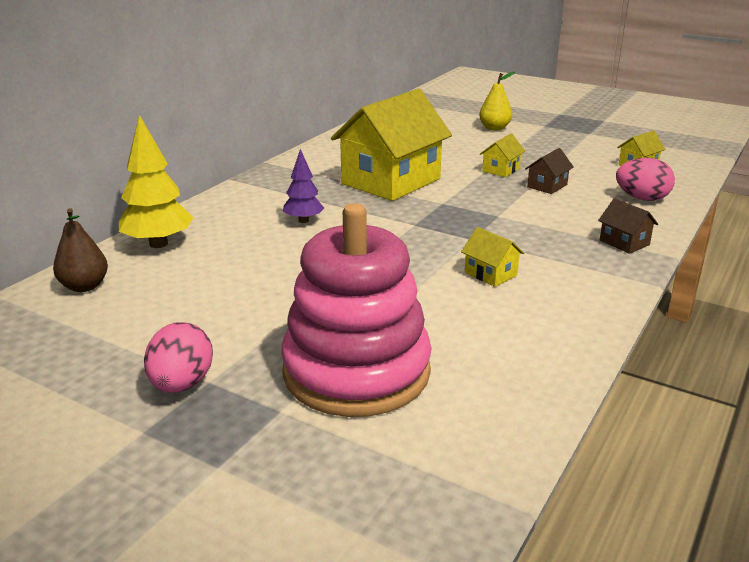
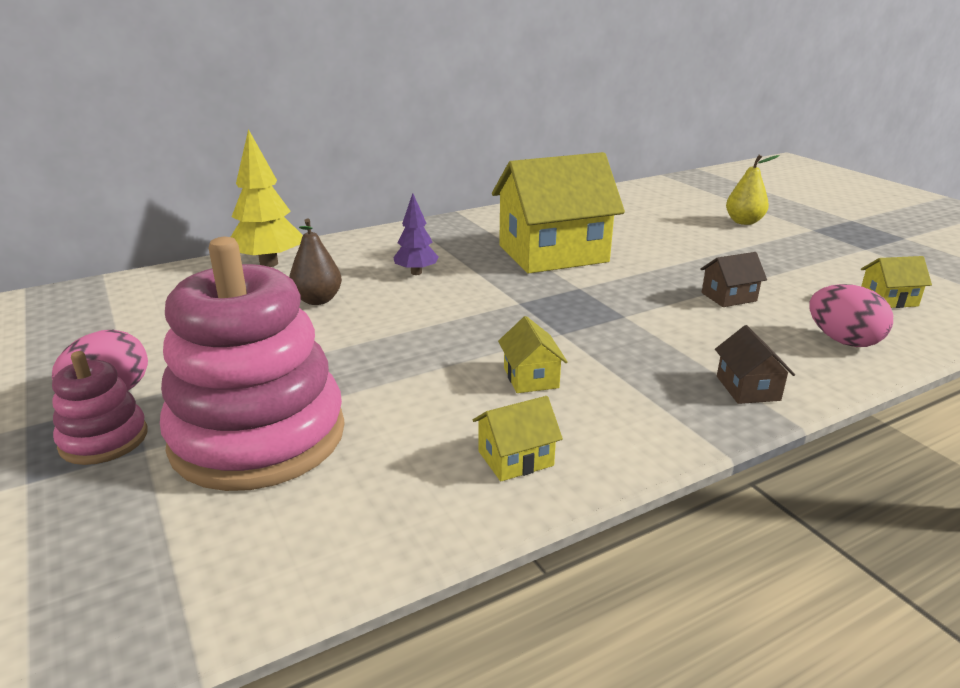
camera: 30 degrees right, 0 degrees up
brown pear [53,208,108,292] -> brown pear moved to [289,218,342,305]
yellow house [480,133,525,177] -> yellow house moved to [473,396,563,481]
none -> pink stacking toy [52,351,147,465]

